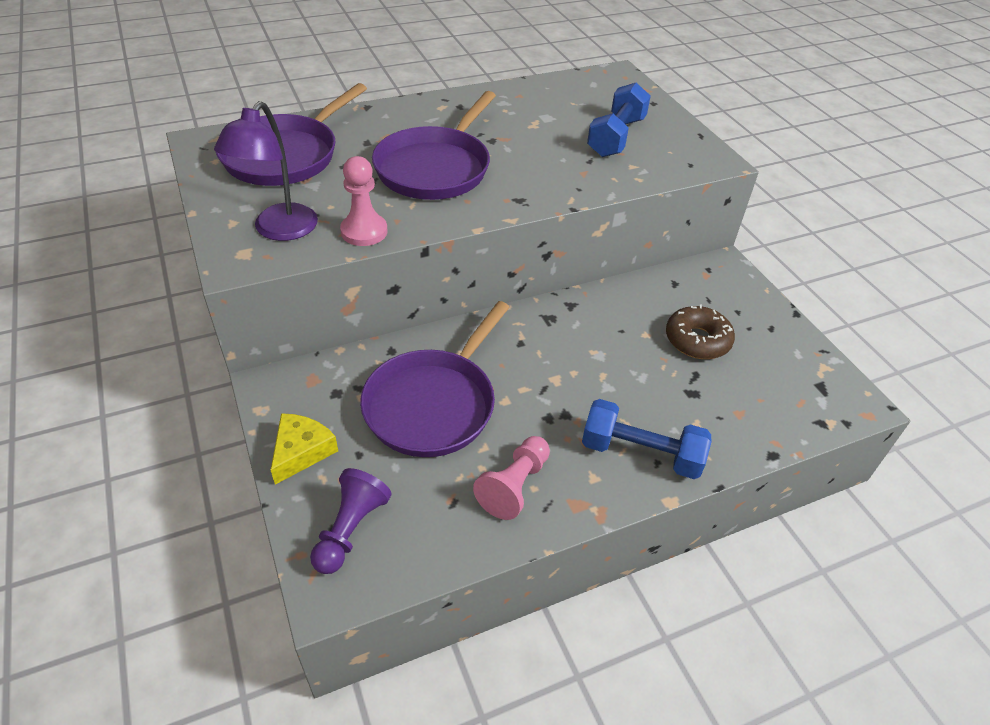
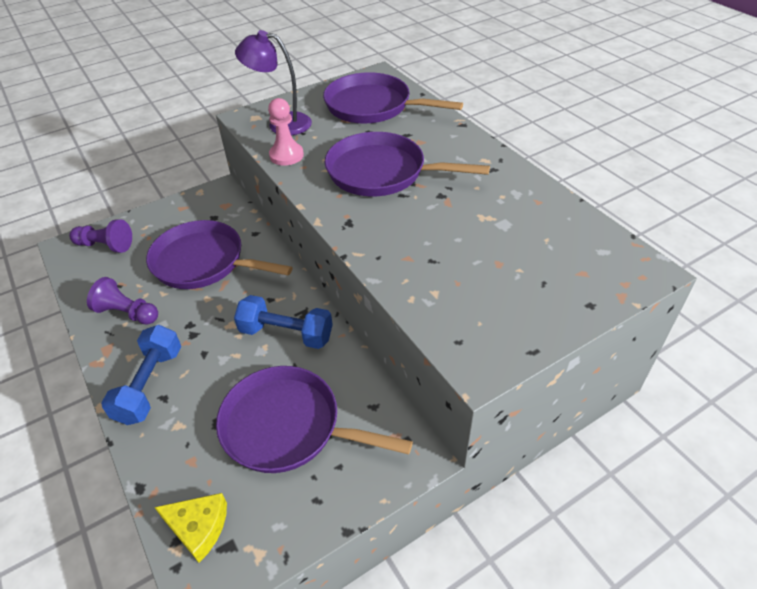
camera: 85 degrees right, 0 degrees up
yellow cheese [271,413,338,485] -> yellow cheese moved to [154,493,227,563]
pink pawn [473,436,550,520] -> purple pawn [87,277,158,325]
blue dumbbell [587,83,651,157] -> blue dumbbell moved to [234,295,333,349]
brown donut [666,304,735,359] -> purple pan [216,366,413,473]

